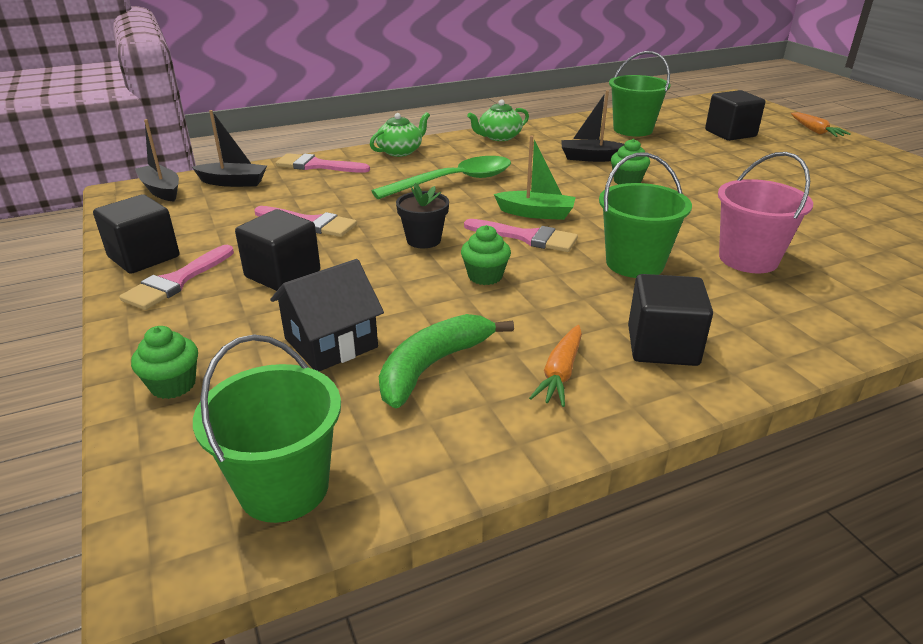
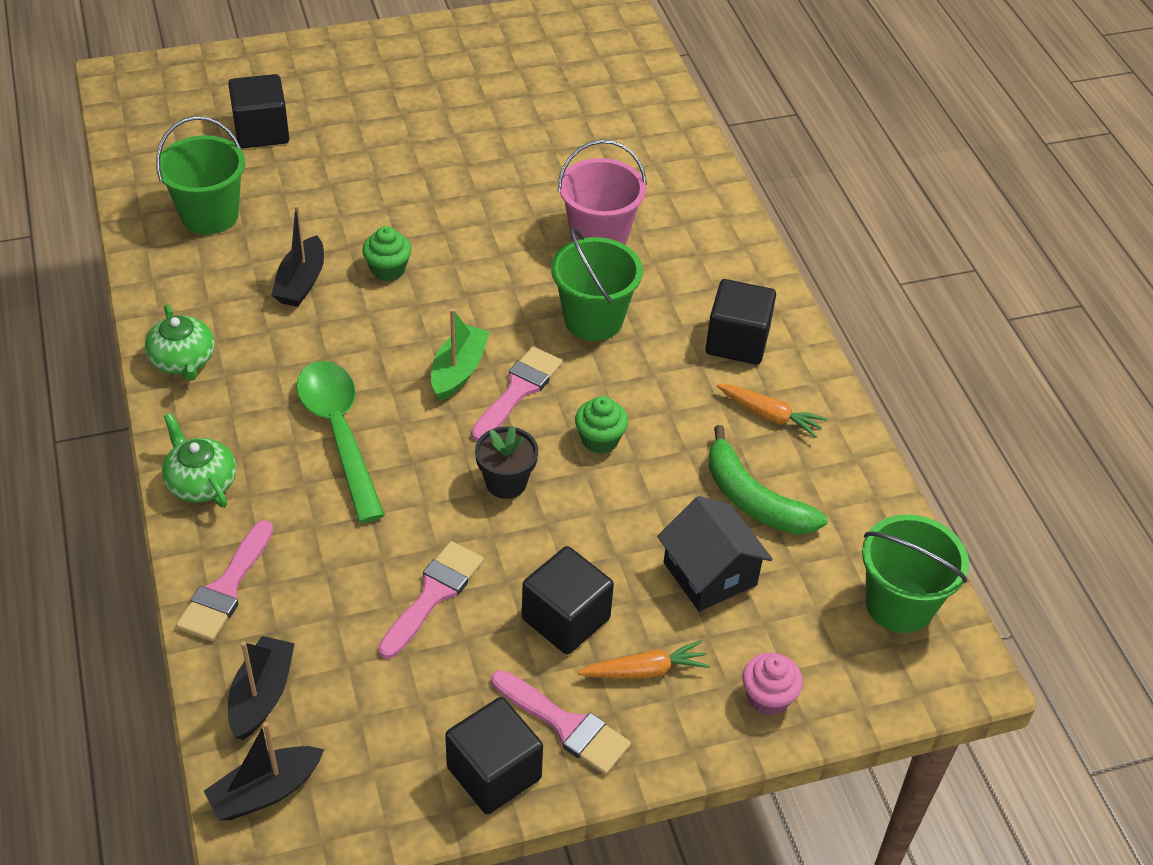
camera: 85 degrees left, 15 degrees up
green cupcake [131,326,198,399] -> pink cupcake [742,653,803,716]
orange carrot [791,112,851,137] -> orange carrot moved to [578,640,710,679]

